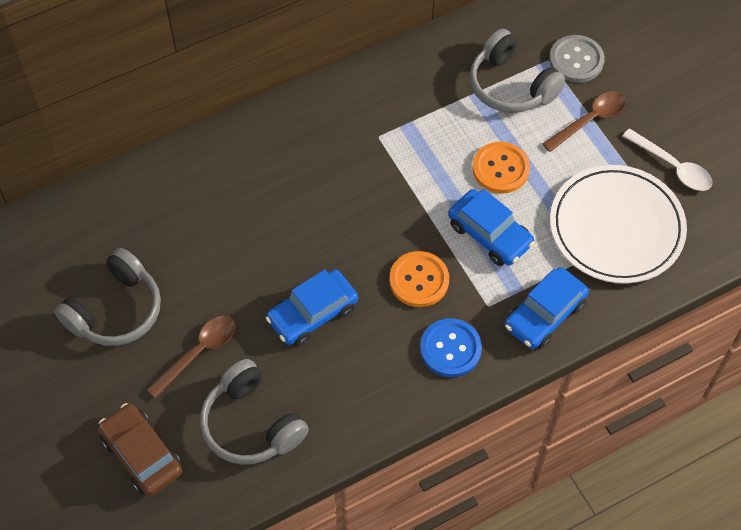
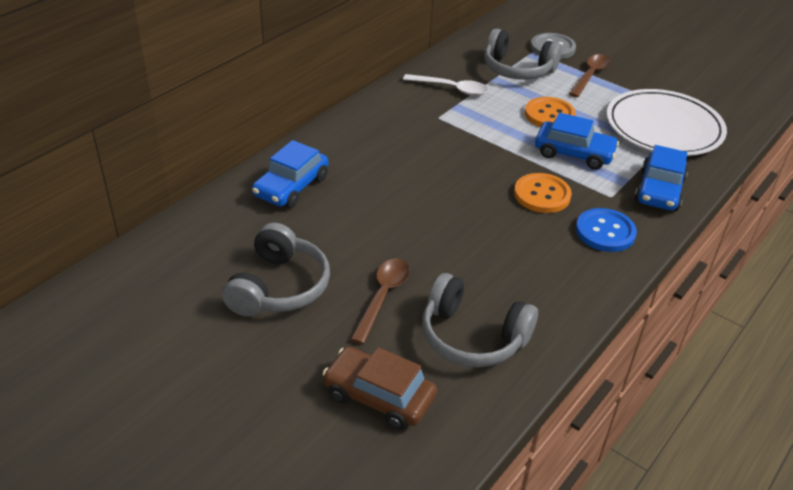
camera: 25 degrees left, 20 degrees down
blue car [266,269,358,346] -> blue car moved to [252,140,328,208]
white spoon [623,128,712,191] -> white spoon moved to [403,74,488,96]

